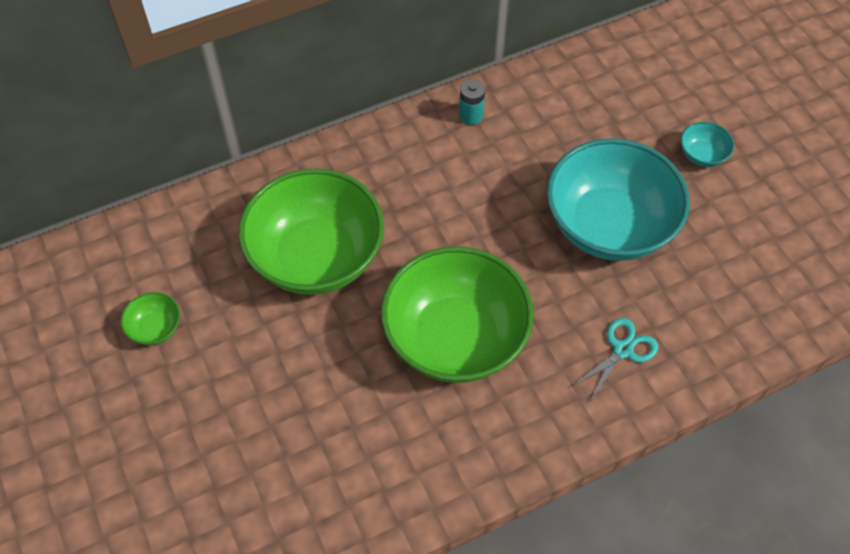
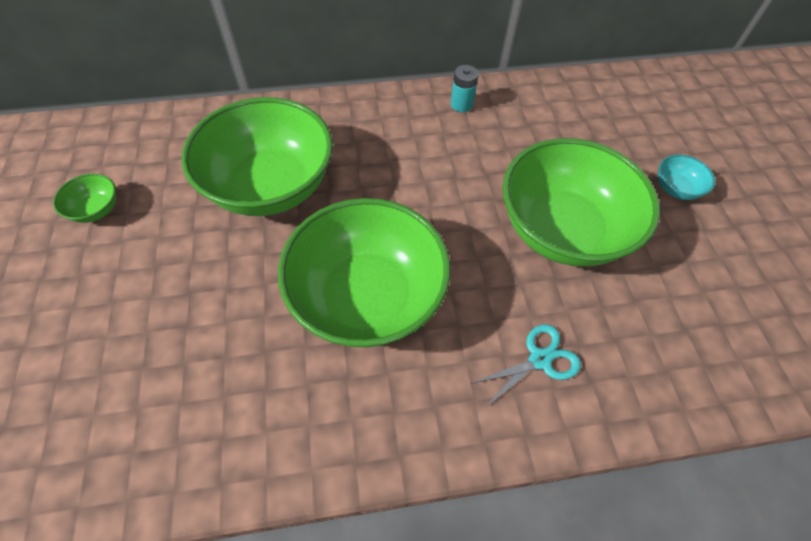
camera: 15 degrees right, 0 degrees up
turquoise bowl [547,138,690,261] -> green bowl [503,138,660,266]

